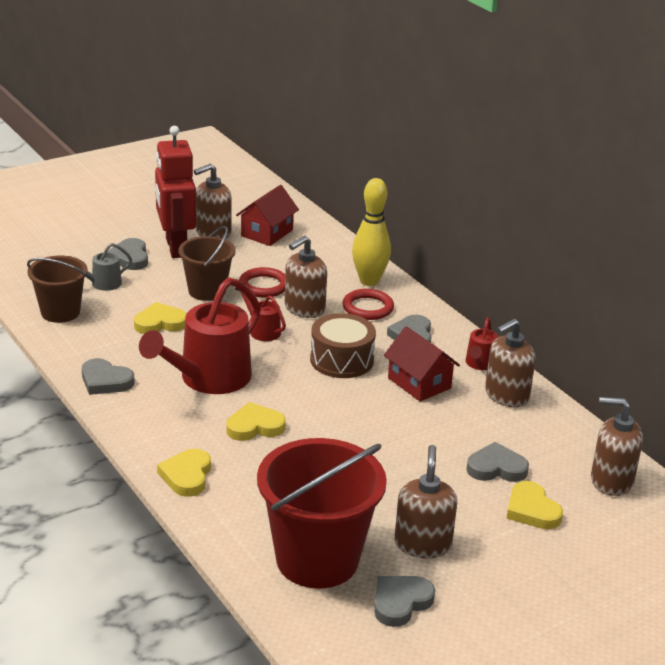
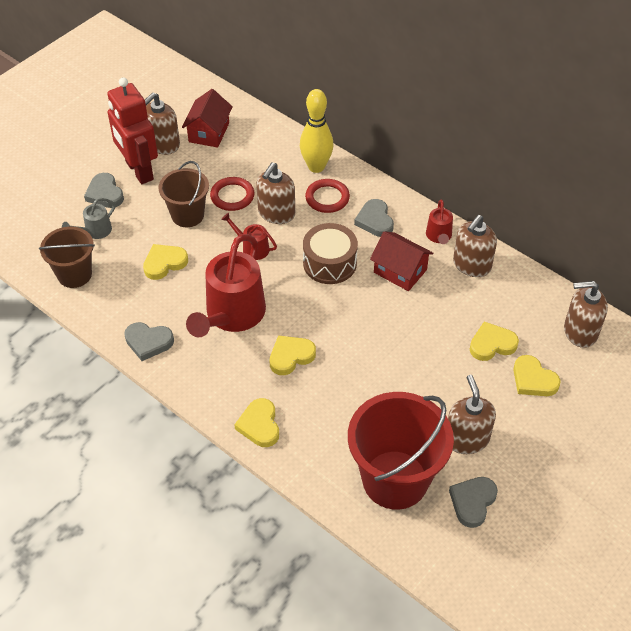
camera: 15 degrees left, 20 degrees up
grey heart [466,442,529,482] -> yellow heart [470,322,519,361]

